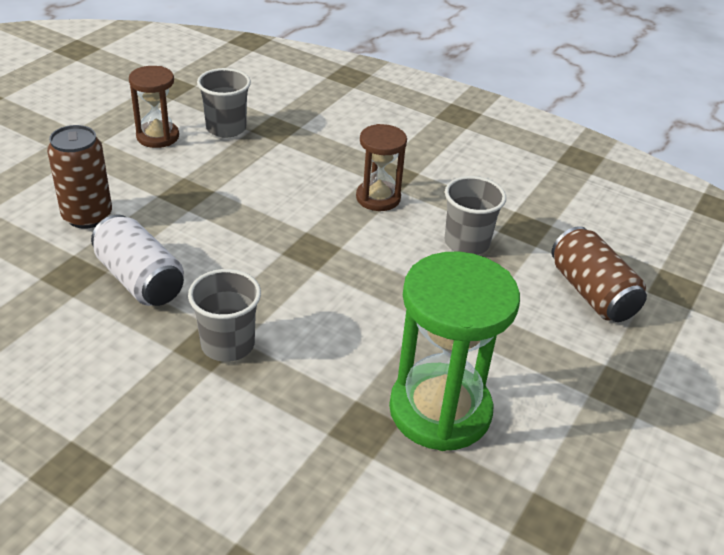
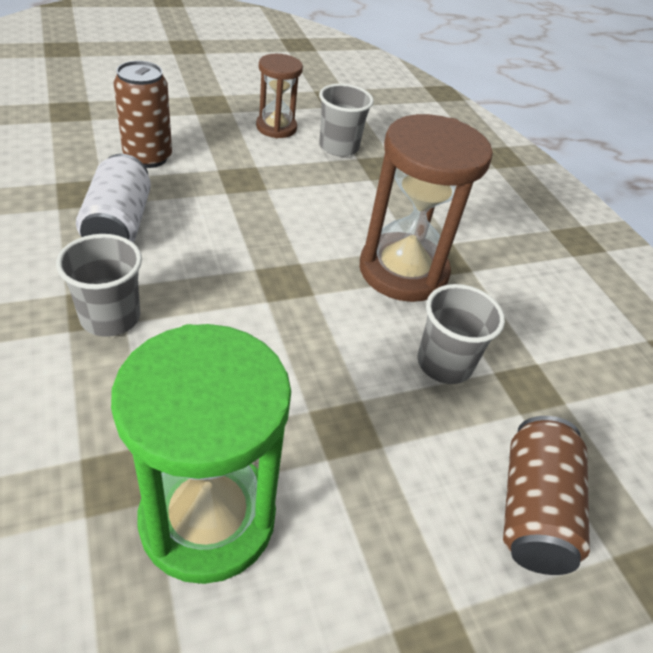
camera: 35 degrees right, 5 degrees up
brown hourglass [356,124,407,211] -> brown hourglass [360,114,493,302], size x1.76

